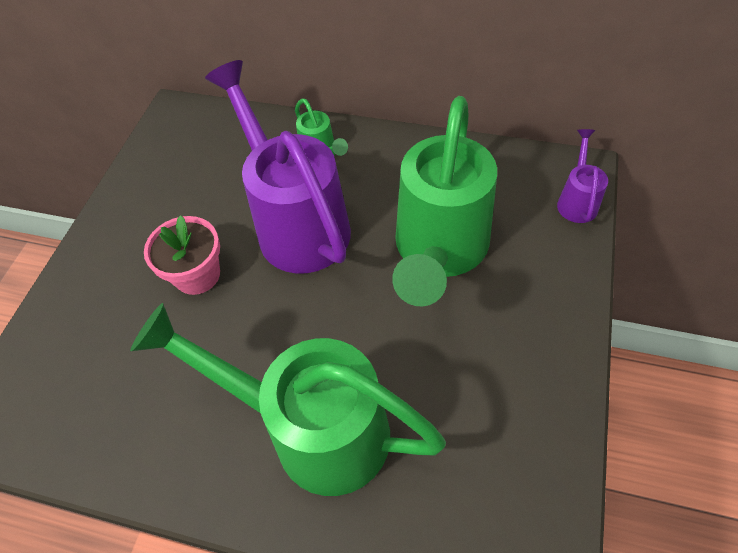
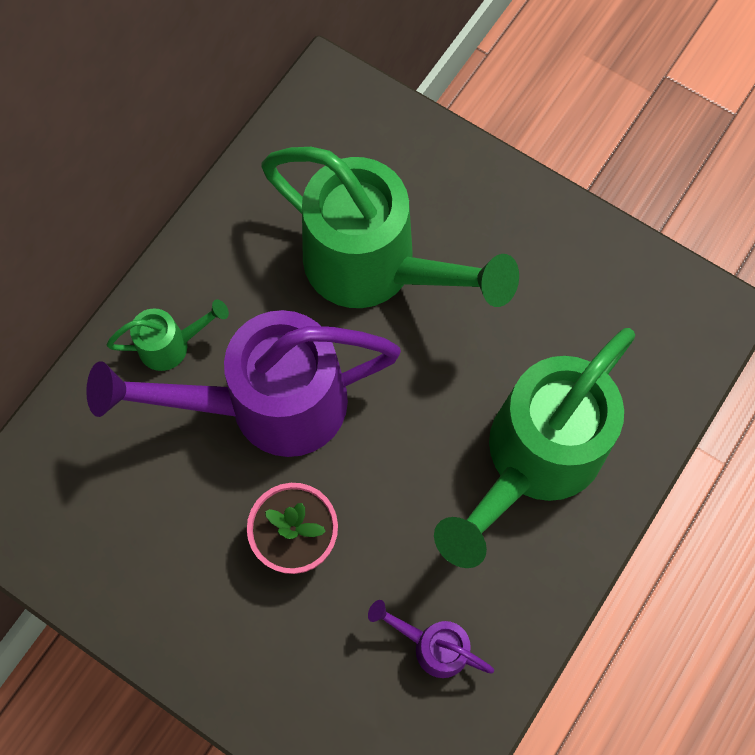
camera: 75 degrees left, 15 degrees up
purple watering can [557,129,608,223] -> purple watering can moved to [368,600,494,678]

